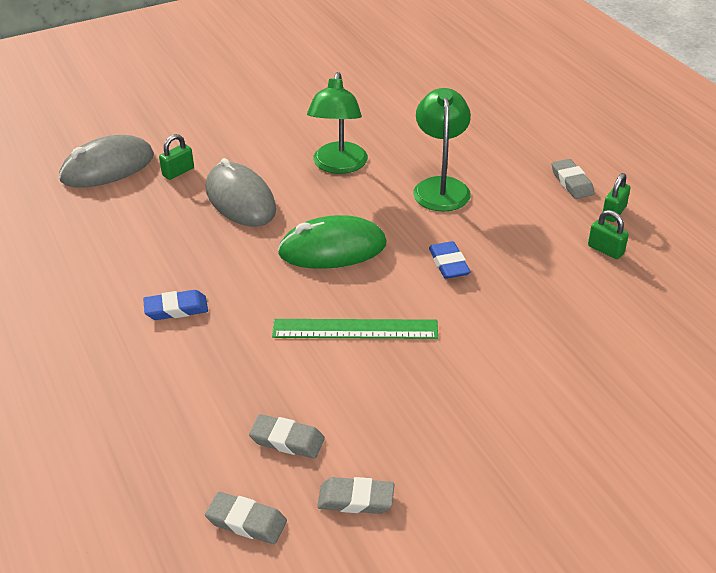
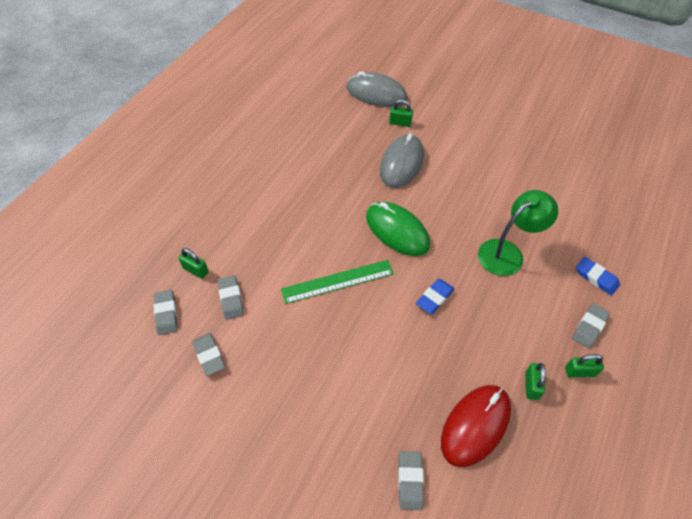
camera: 55 degrees right, 15 degrees up
blue eraser [143,290,208,320] -> blue eraser moved to [576,257,620,296]
green ruler [272,319,438,339] -> green ruler turned 75 degrees counterclockwise [281,260,394,304]
green lamp [307,72,368,174] -> none
none -> green padlock [179,248,209,279]
none -> grey eraser [398,451,424,510]
none -> red mouse [441,385,511,467]

